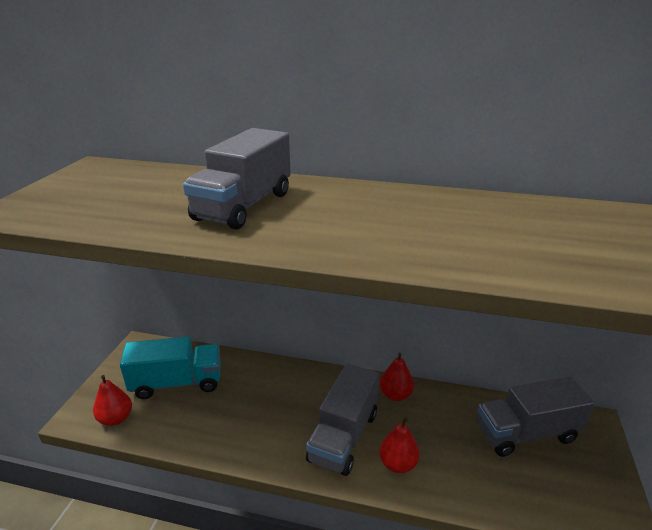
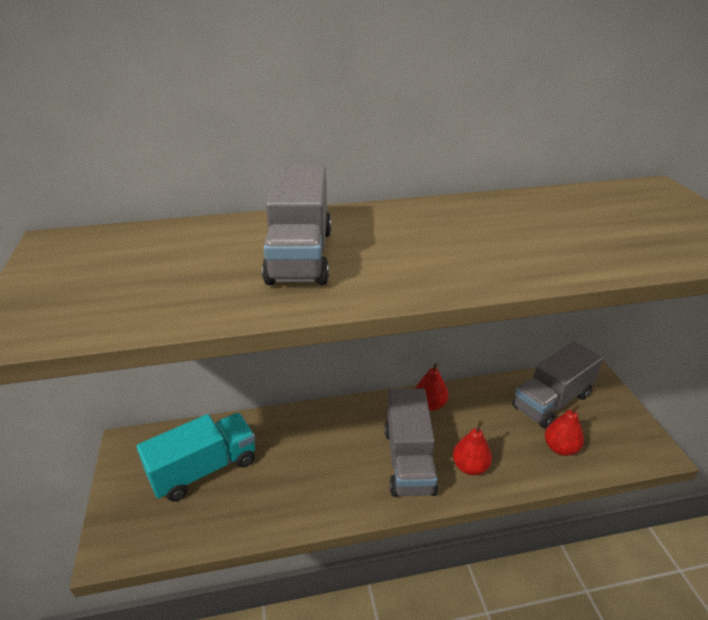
camera: 25 degrees left, 5 degrees up
red pear [93,375,132,426] -> red pear moved to [545,405,584,456]

